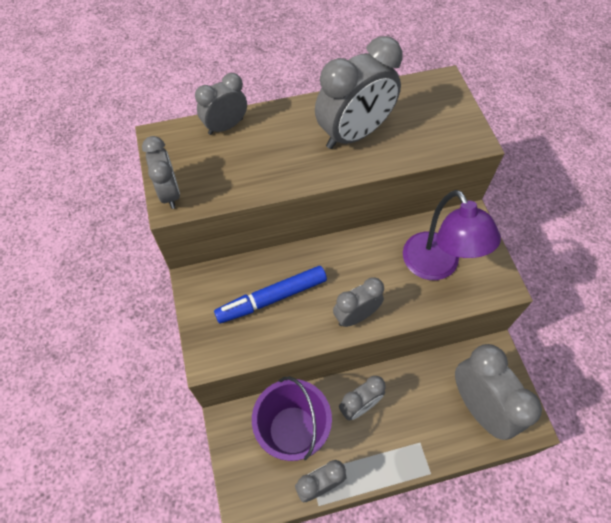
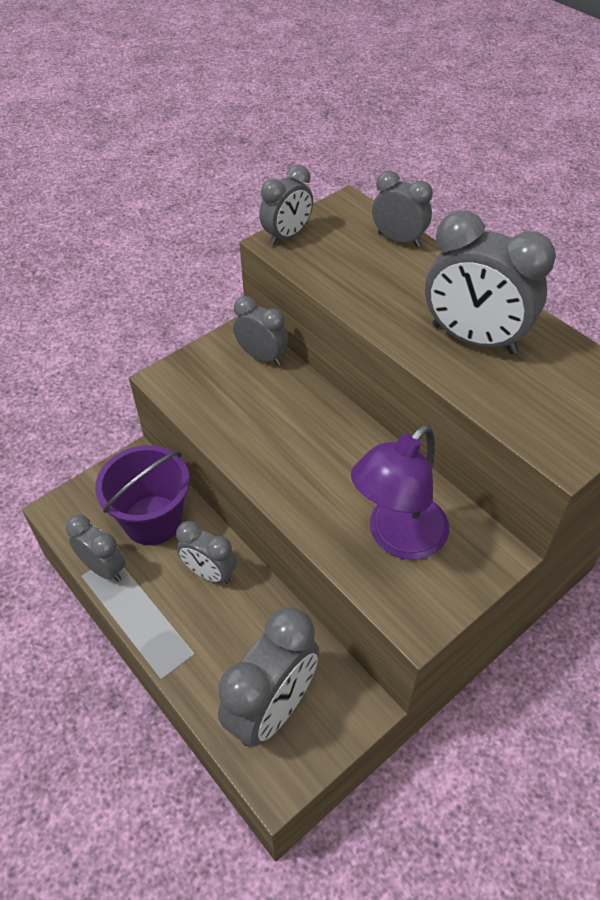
camera: 65 degrees right, 10 degrees down
blue marker [214,266,327,323] -> none
grey clock [333,277,384,327] -> grey clock moved to [233,296,288,365]

